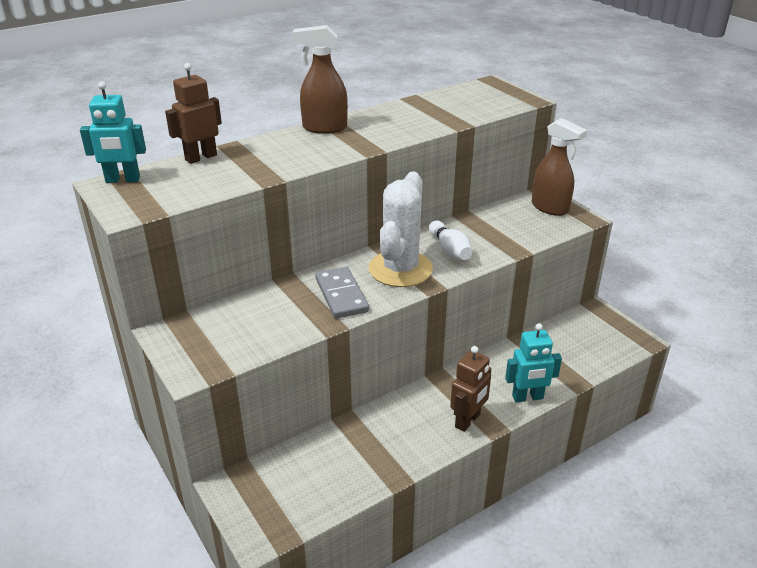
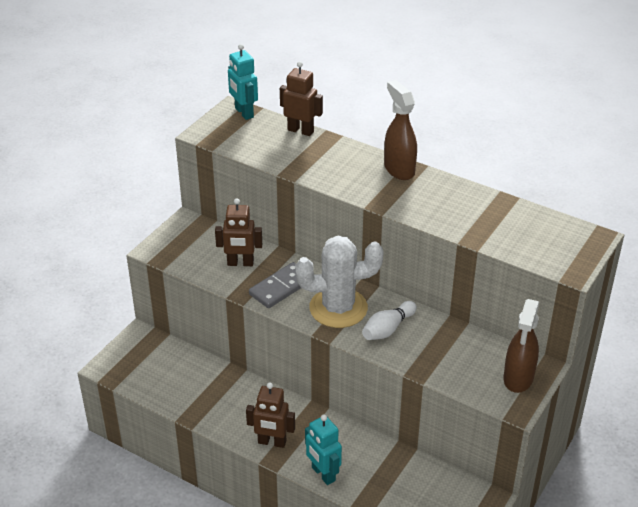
camera: 65 degrees right, 5 degrees up
none -> brown robot [215,198,262,266]

